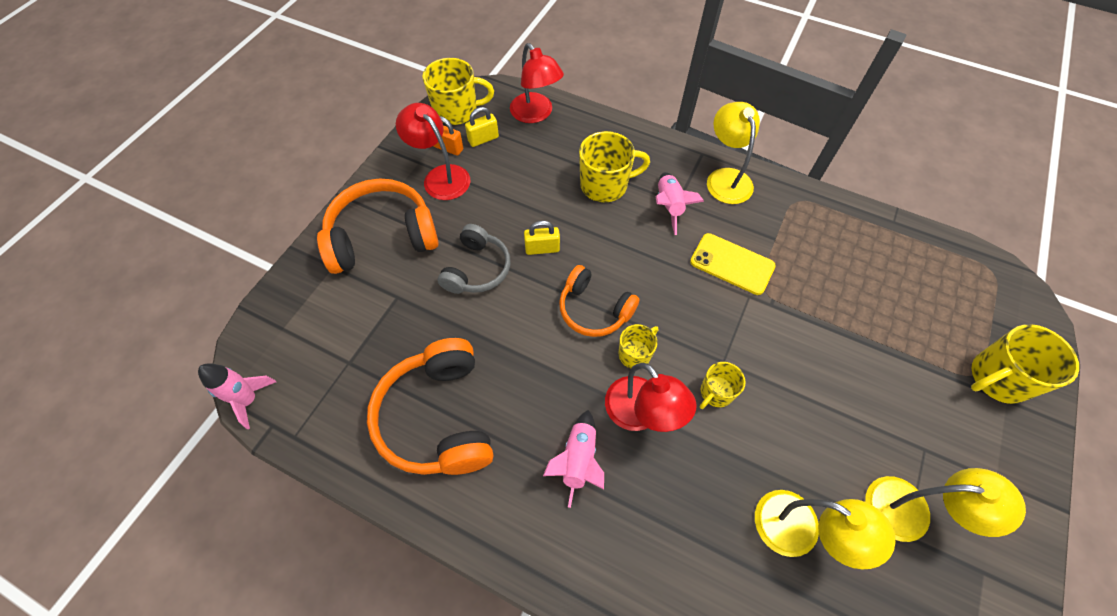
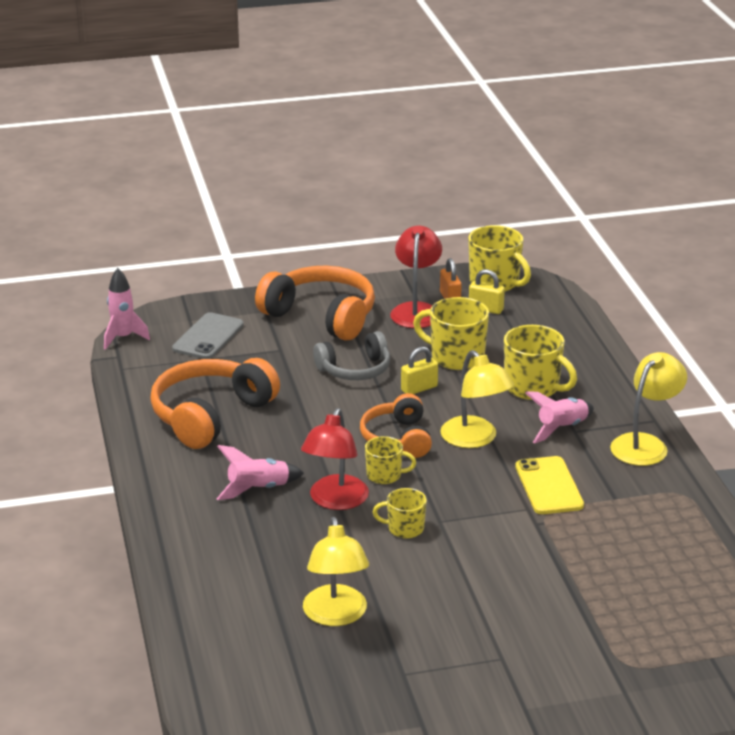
camera: 50 degrees right, 30 degrees down
red lamp [510,43,564,123] -> none
yellow padlock [524,221,560,255] -> yellow padlock turned 75 degrees counterclockwise [401,346,438,394]
yellow lamp [865,468,1026,542] -> yellow lamp moved to [440,350,514,448]
yellow mug [971,324,1079,404] -> yellow mug moved to [413,297,489,370]
none -> grey phone [172,312,244,359]

